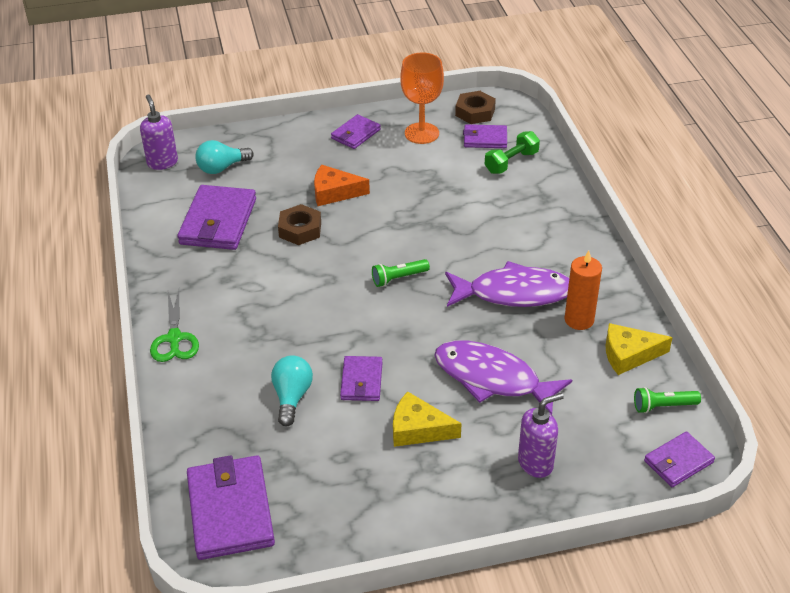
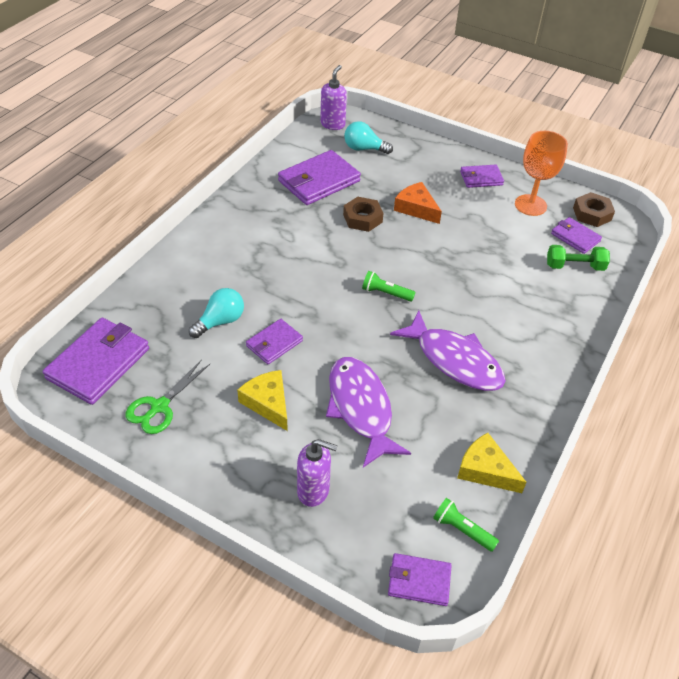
camera: 40 degrees right, 5 degrees up
green scissors [150,290,199,362] -> green scissors moved to [126,359,210,434]
orange candle [565,251,602,330] -> none

